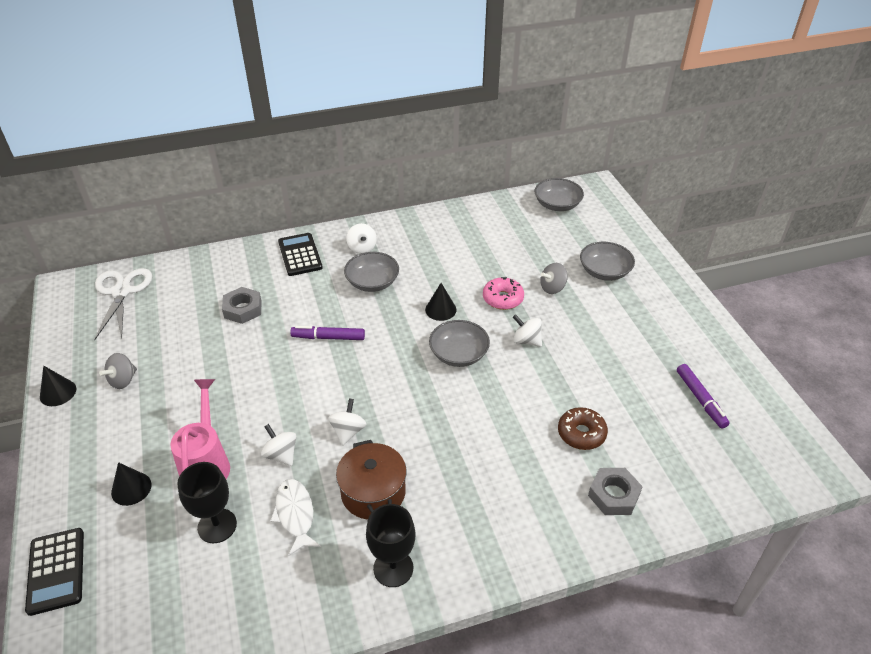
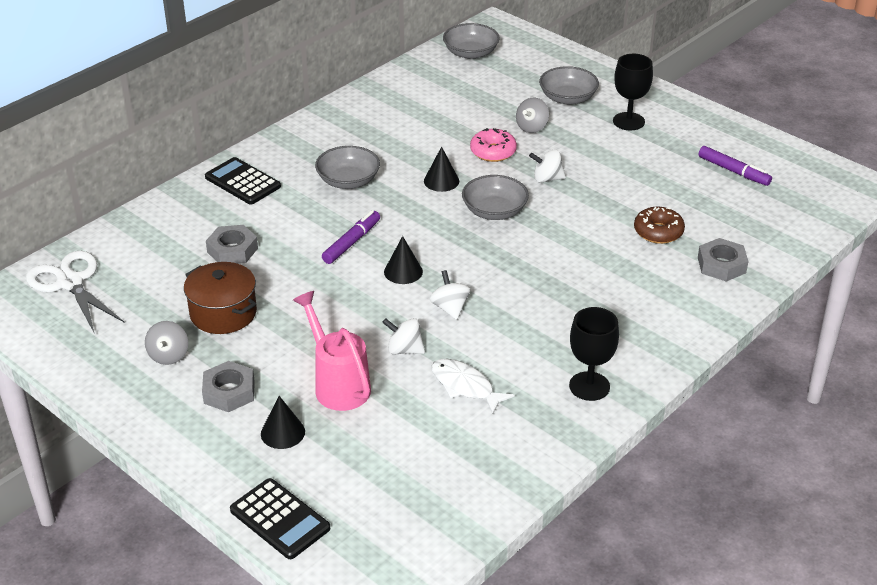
camera: 30 degrees left, 5 degrees down
black cone [40,366,76,406] -> black cone moved to [384,236,423,284]
black goblet [177,462,237,543] -> black goblet moved to [613,54,653,130]
purple marker [290,326,365,340] -> purple marker turned 150 degrees clockwise [322,210,380,264]
brown pot [336,440,407,520] -> brown pot moved to [184,262,257,334]
white spinning top [346,223,377,254] -> none
none -> grey nut [202,361,255,412]

